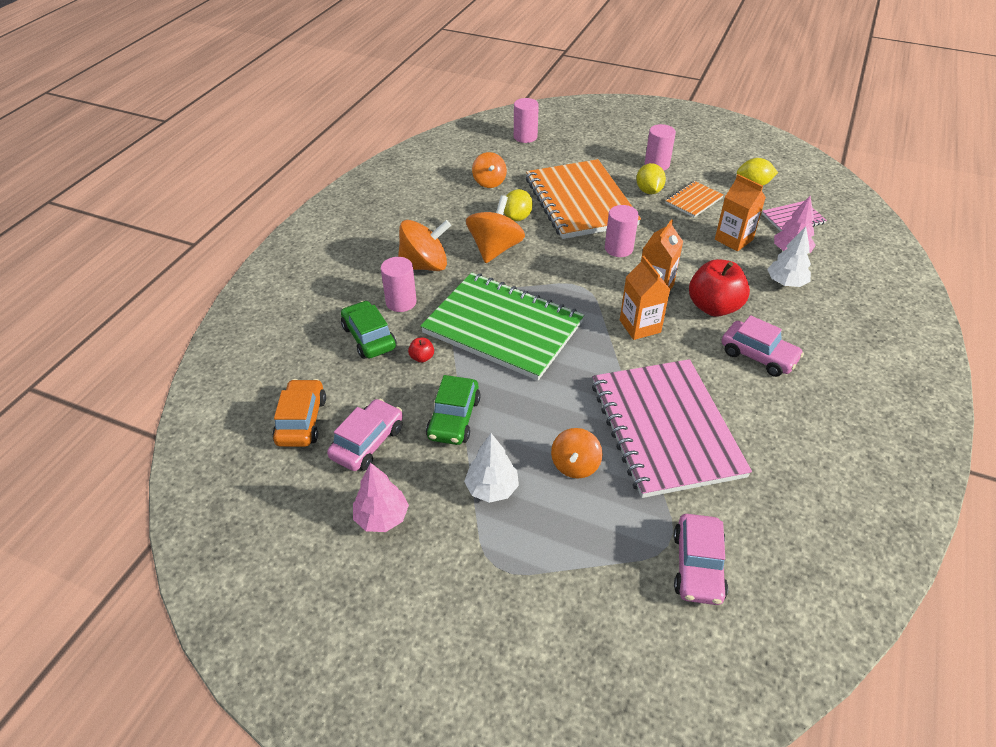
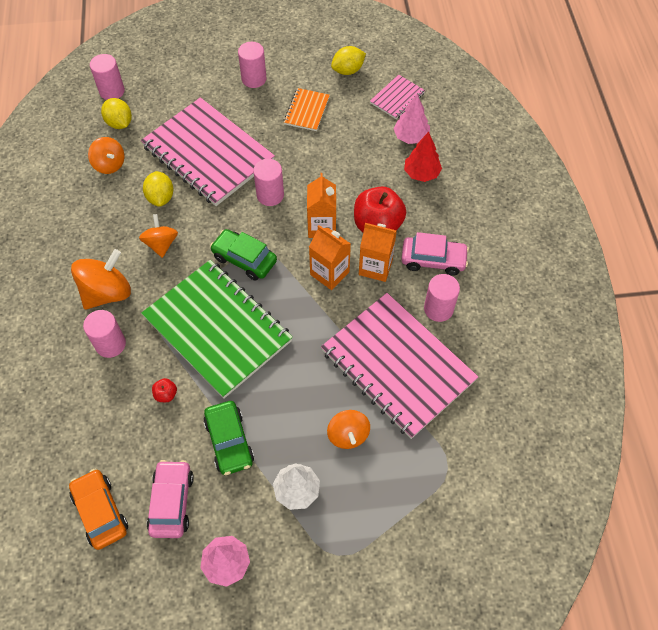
camera: 30 degrees left, 15 degrees up
green car [341,301,397,359] -> green car moved to [210,229,277,281]
green notebook [420,272,584,381] -> green notebook turned 45 degrees clockwise [141,260,293,398]
orange spinning top [466,195,525,263] -> orange spinning top [139,214,178,258], size x0.64
orange notebook [526,159,641,239] -> pink notebook [141,97,275,206]
yellow lemon [636,163,666,194] -> yellow lemon moved to [101,98,132,129]
pink car [674,514,728,605] -> none
orange carton [715,174,766,251] -> orange carton moved to [359,223,397,282]
white tree [767,226,811,287] -> red tree [404,132,442,182]
none -> pink cylinder [424,274,460,322]

